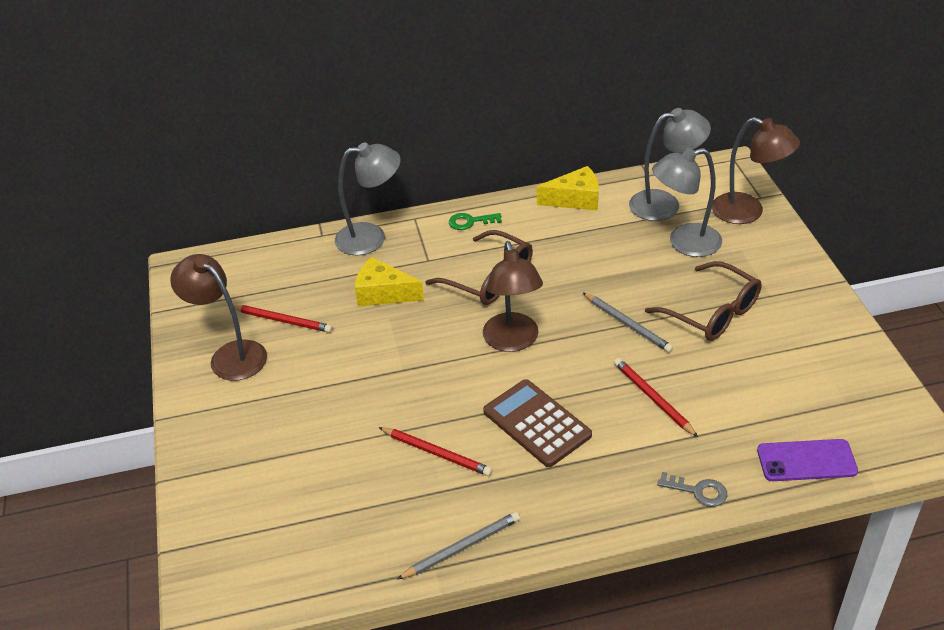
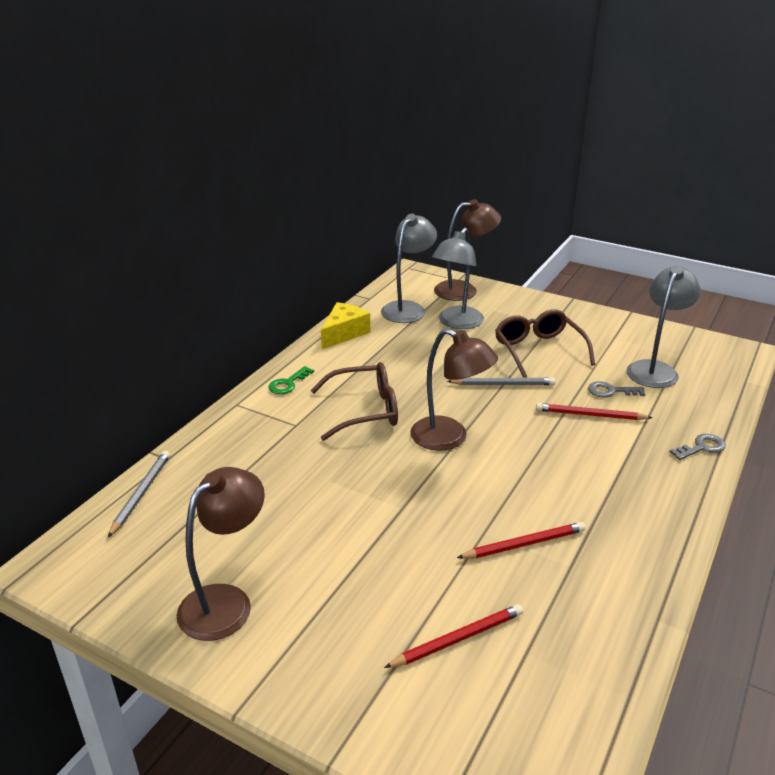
camera: 50 degrees left, 10 degrees down
brown lamp [170,254,267,381] -> brown lamp turned 135 degrees clockwise [177,467,265,641]
red pencil [234,305,333,333] -> red pencil moved to [384,604,523,668]
grey lamp [335,142,401,255] -> grey lamp moved to [626,265,701,388]
yellow cheese [355,257,424,306] -> none
grey pencil [396,512,520,580] -> grey pencil moved to [108,451,170,538]
brown calculator [483,379,592,467] -> none
brown glasses [645,261,762,341] -> brown glasses turned 105 degrees counterclockwise [495,309,595,378]
purple phone [757,439,858,481] -> none
none -> grey key [588,382,645,397]

